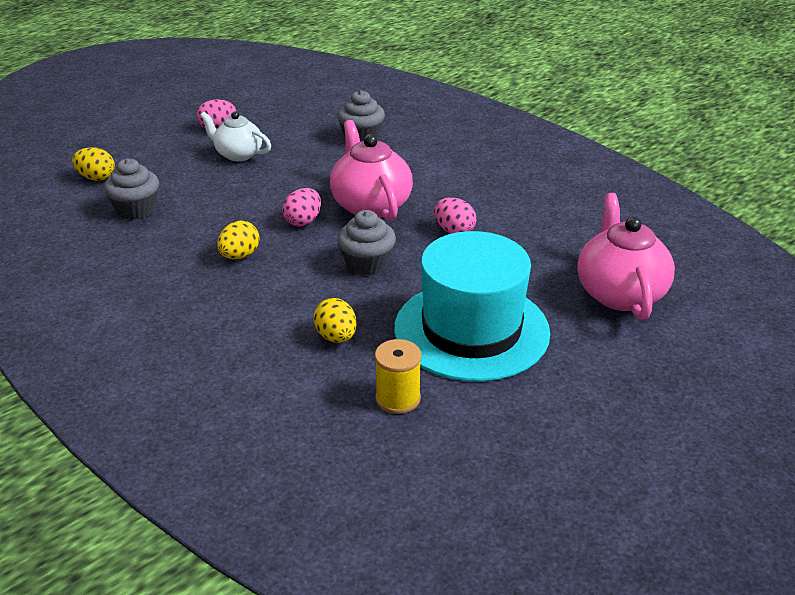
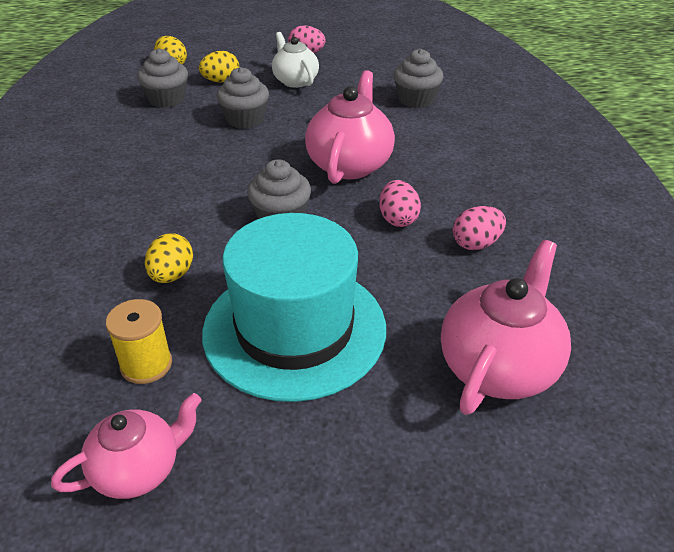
camera: 35 degrees right, 5 degrees up
yellow egg [217,220,259,260] -> yellow egg moved to [199,51,239,82]
pink egg [282,188,321,227] -> pink egg moved to [453,206,506,250]
none -> pink teapot [51,393,202,499]
none -> grey cupcake [217,67,269,129]

